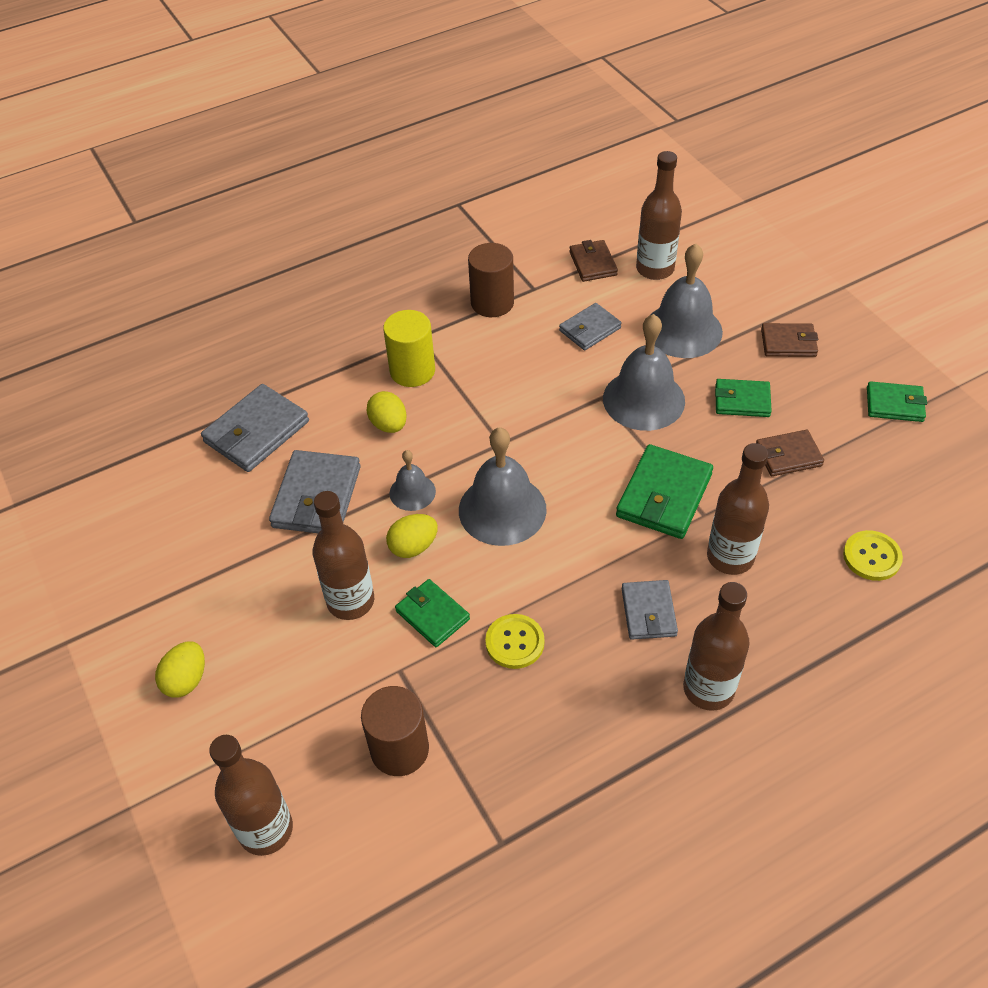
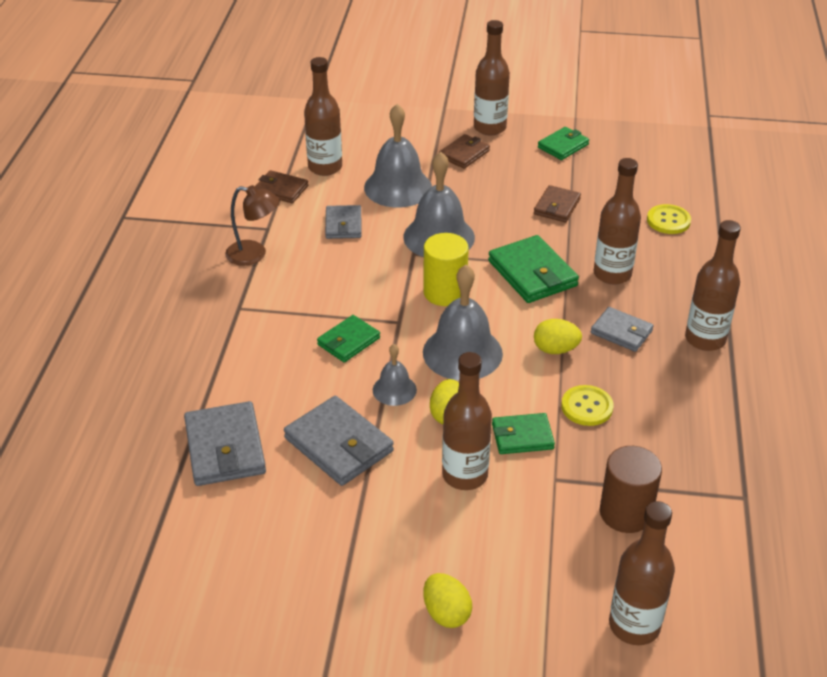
camera: 55 degrees left, 10 degrees down
yellow egg [367,391,407,433] -> yellow egg moved to [534,319,582,354]
yellow cylinder [383,310,435,387] -> yellow cylinder moved to [423,233,469,306]
brown cylinder [468,243,514,317] -> brown lamp [225,185,279,266]
green wallet [715,379,772,417] -> green wallet moved to [317,315,380,362]
none -> brown bottle [474,20,510,135]

